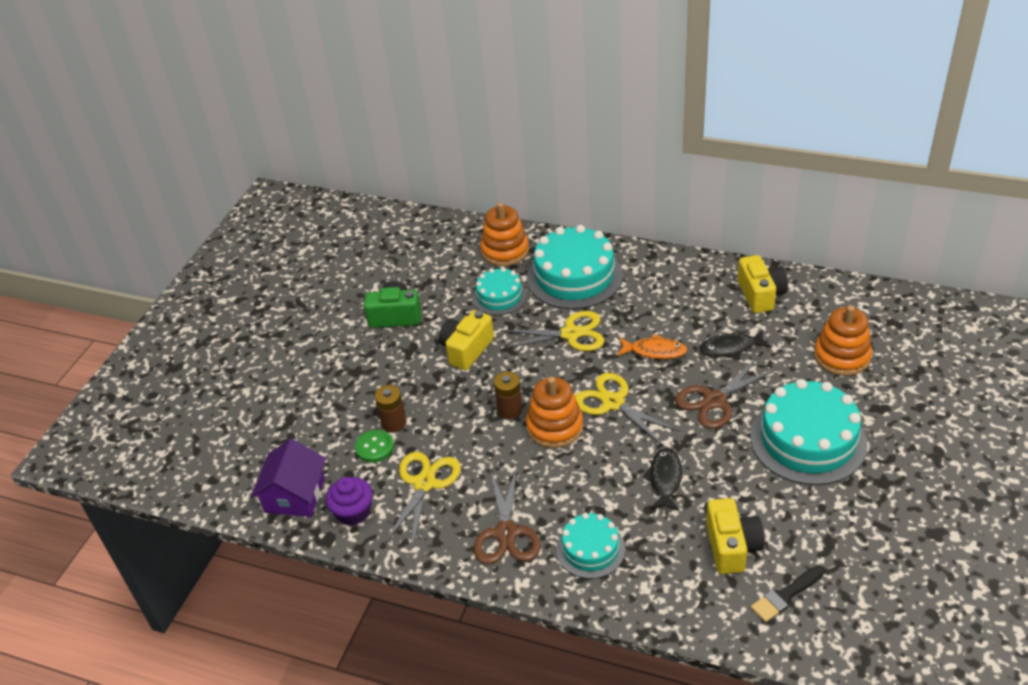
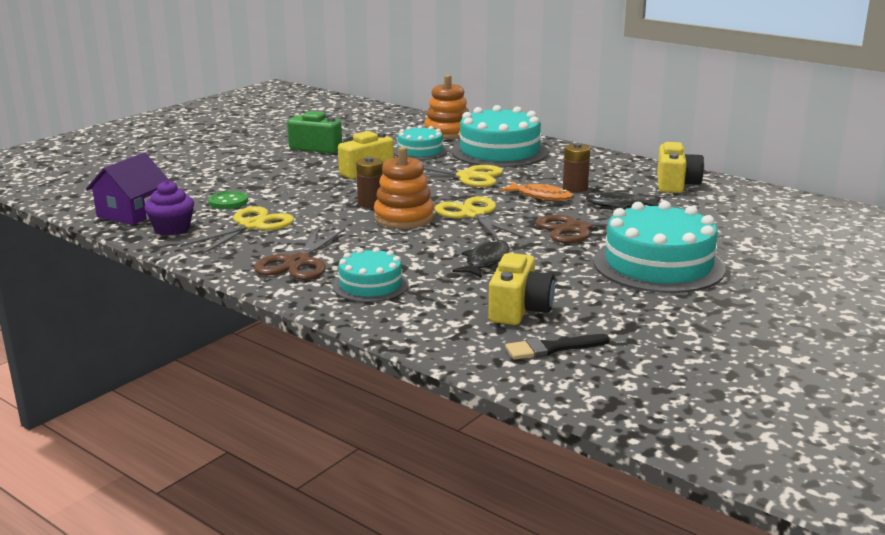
camera: 15 degrees right, 20 degrees down
brown battery [375,385,406,432] -> brown battery moved to [563,143,590,192]
orange stacking toy [814,305,872,376] -> none

